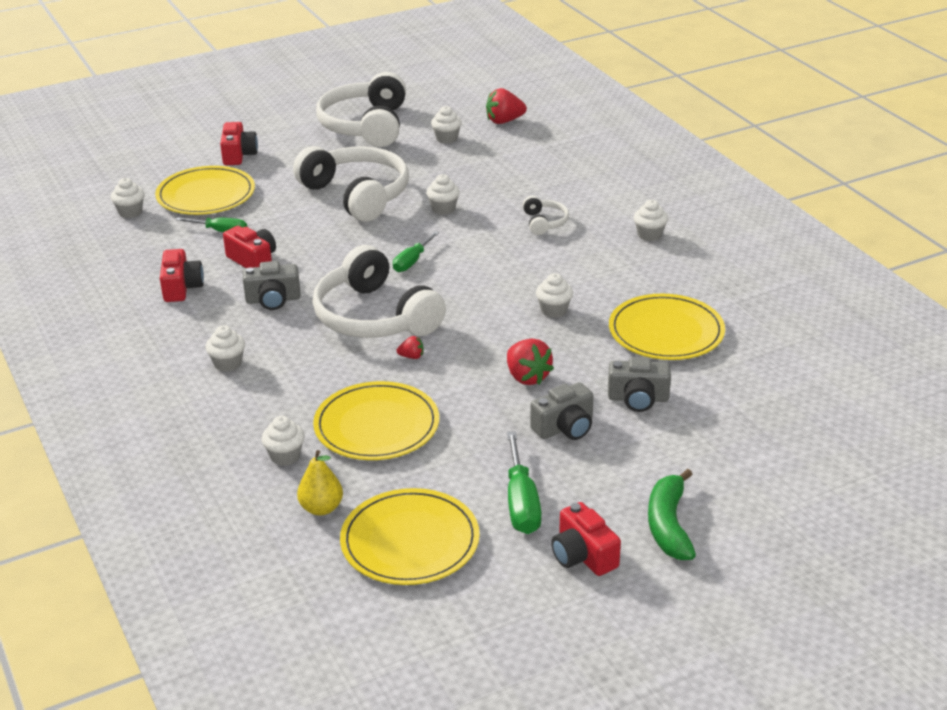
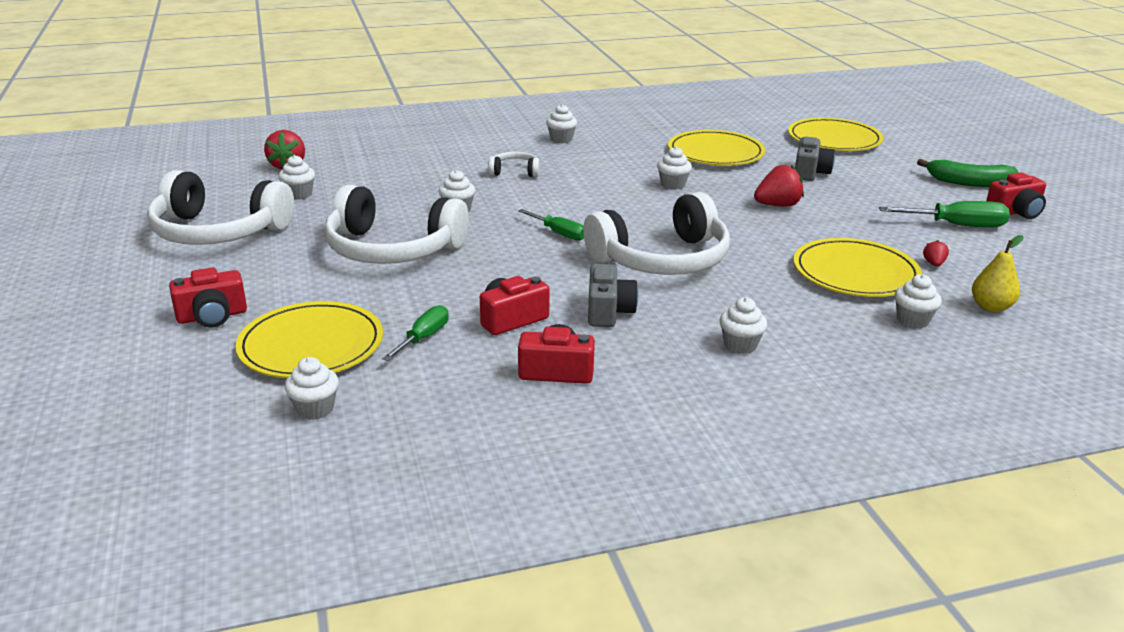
camera: 80 degrees left, 5 degrees down
red camera [220,122,258,165] -> red camera turned 150 degrees clockwise [169,267,247,328]
white headphones [293,146,409,222] -> white headphones turned 135 degrees counterclockwise [325,185,469,264]
yellow plate [340,488,480,585] -> yellow plate moved to [788,118,884,151]
red strawberry [396,336,424,359] -> red strawberry moved to [923,240,949,267]
grey camera [530,382,593,440] -> none

